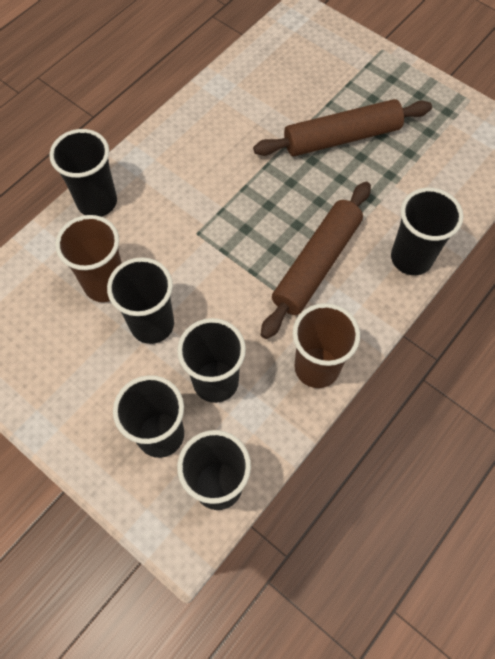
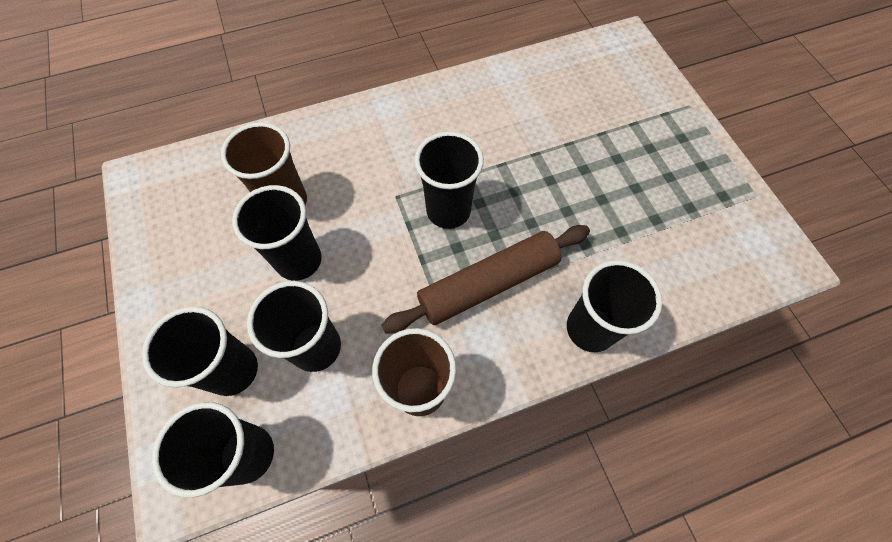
camera: 30 degrees right, 0 degrees up
black cup [49,129,117,217] -> black cup moved to [414,132,484,229]
brown rolling pin [253,99,432,156] -> none

